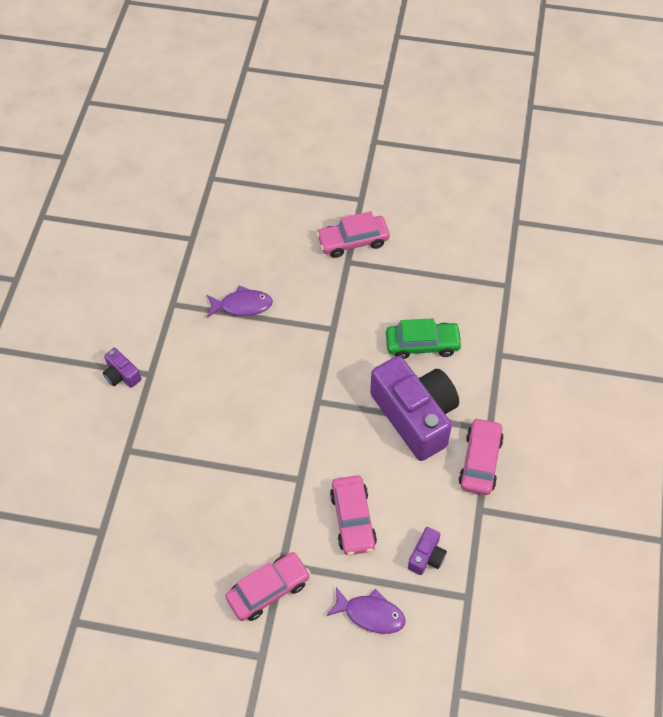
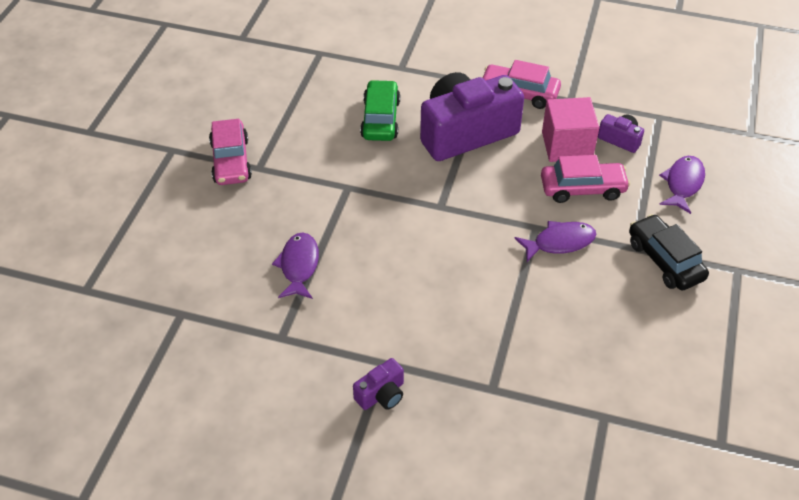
camera: 85 degrees left, 10 degrees down
pink car [225,552,311,621] -> black car [629,214,709,290]
none -> purple fish [514,221,596,262]
none -> pink cube [542,97,600,162]

